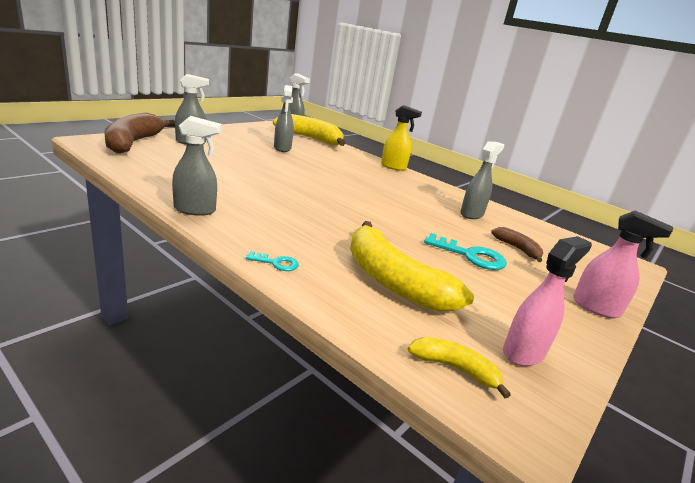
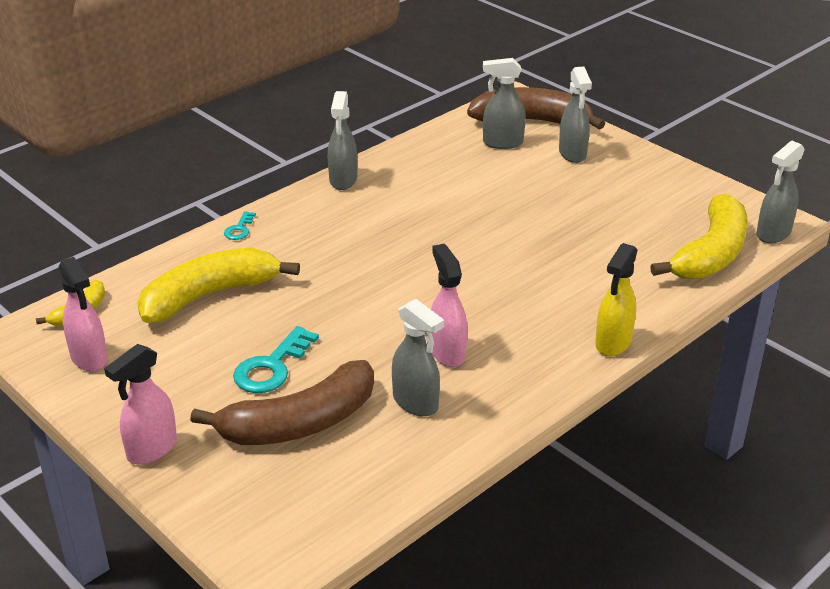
camera: 100 degrees right, 10 degrees up
grey spray bottle [274,85,294,152] -> grey spray bottle moved to [483,58,526,149]
brown banana [491,227,543,262] -> brown banana [190,360,374,445], size x2.06
none -> pink spray bottle [431,244,468,367]

